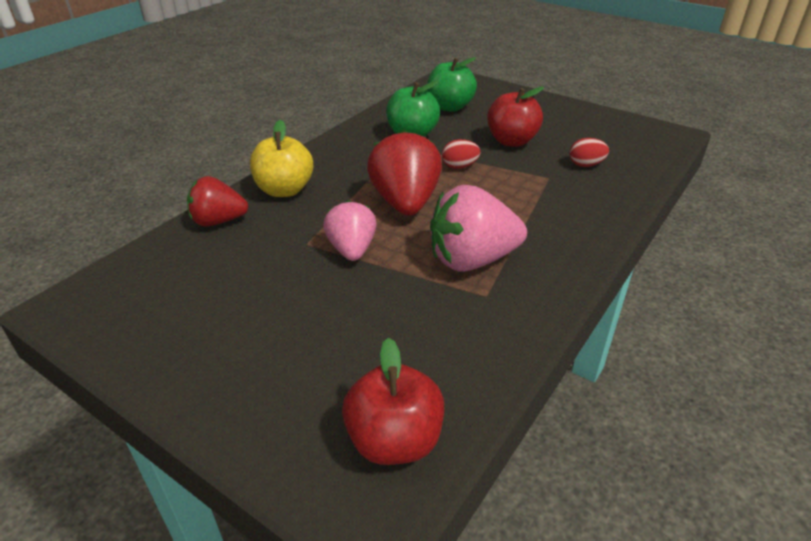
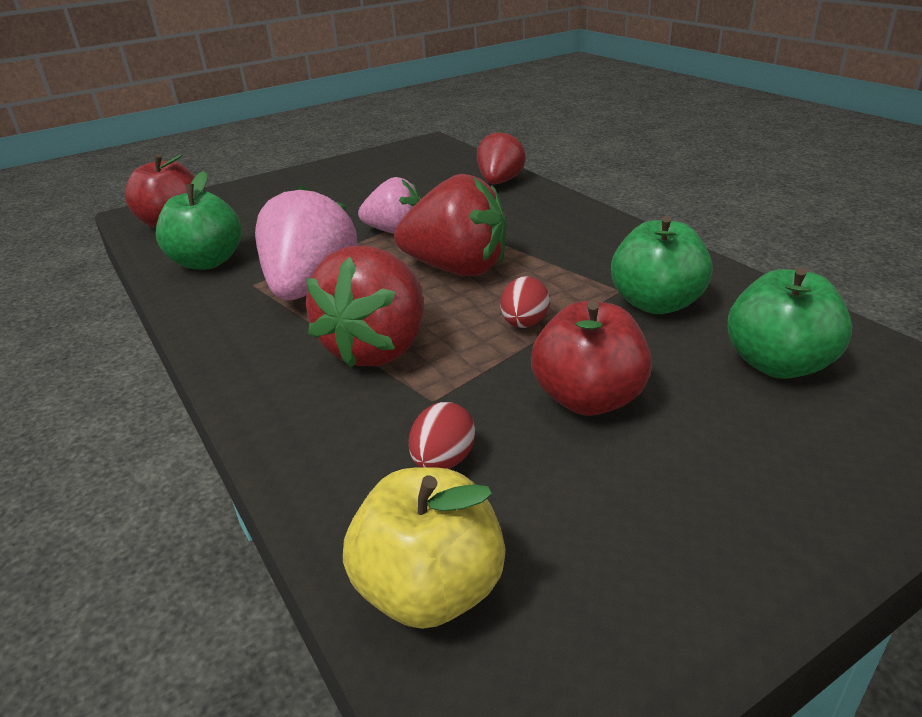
camera: 115 degrees right, 5 degrees down
yellow apple [250,120,313,197] -> yellow apple moved to [343,467,505,629]
none -> green apple [155,171,241,270]
none -> red strawberry [306,245,424,368]

